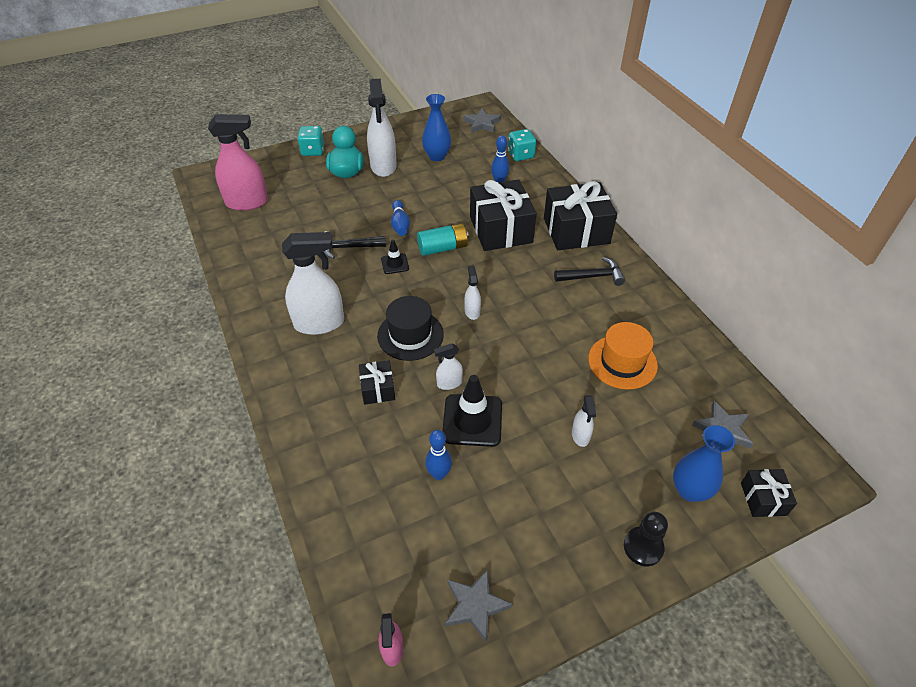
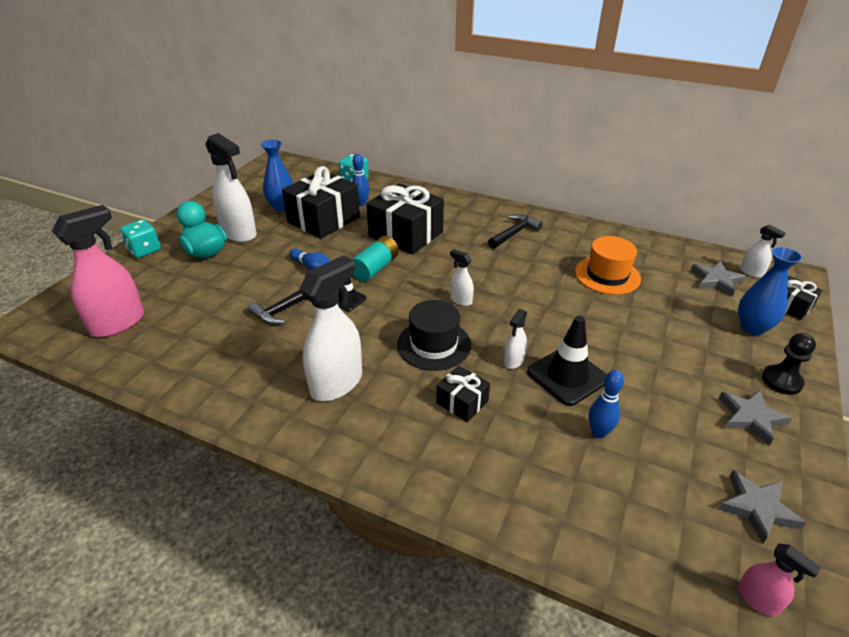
camera: 40 degrees left, 10 degrees down
grey star [463,109,501,133] -> grey star moved to [718,390,793,446]
black gift [544,181,617,250] -> black gift moved to [282,166,360,239]
white spray bottle [572,395,596,447] -> white spray bottle moved to [740,225,785,278]

